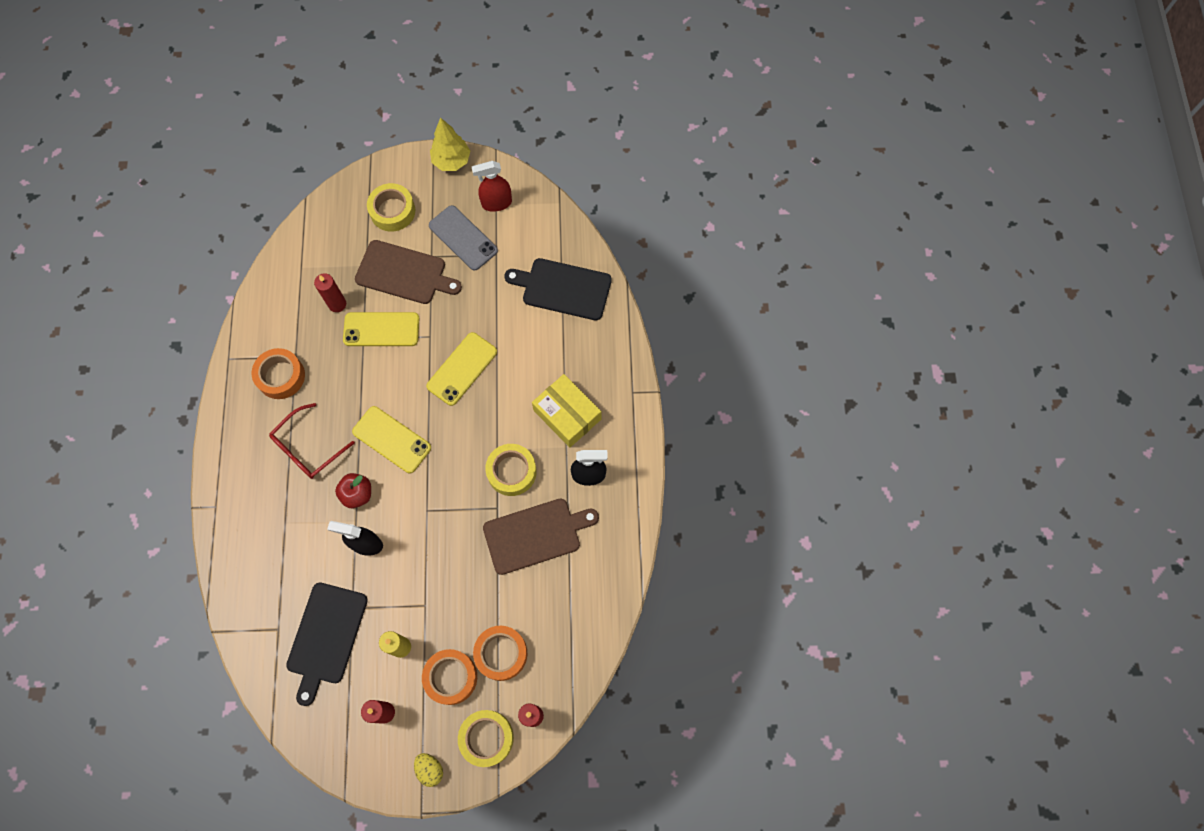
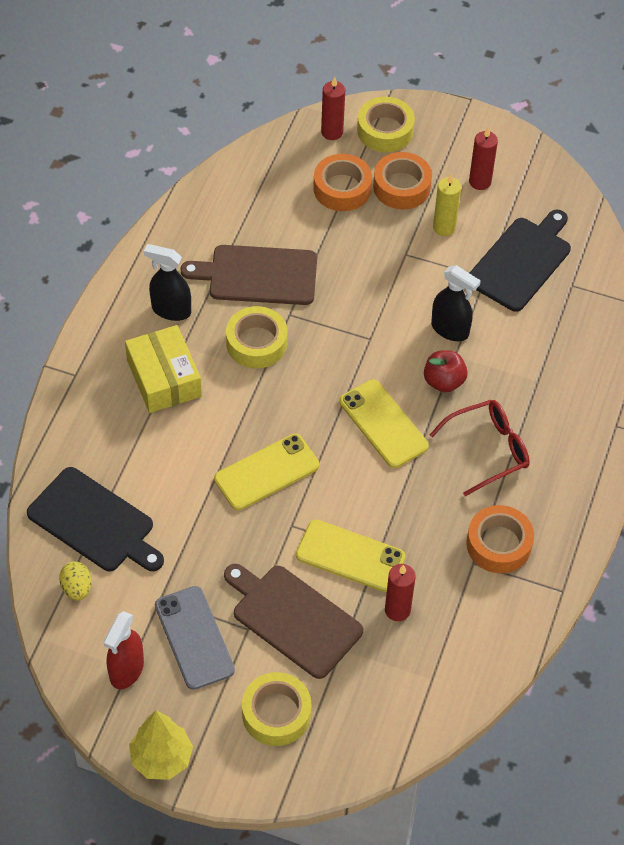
camera: 160 degrees left, 15 degrees down
yellow egg [414,753,443,787] -> yellow egg moved to [59,561,92,601]
red spray bottle [472,161,512,212] -> red spray bottle turned 105 degrees clockwise [104,611,144,689]

